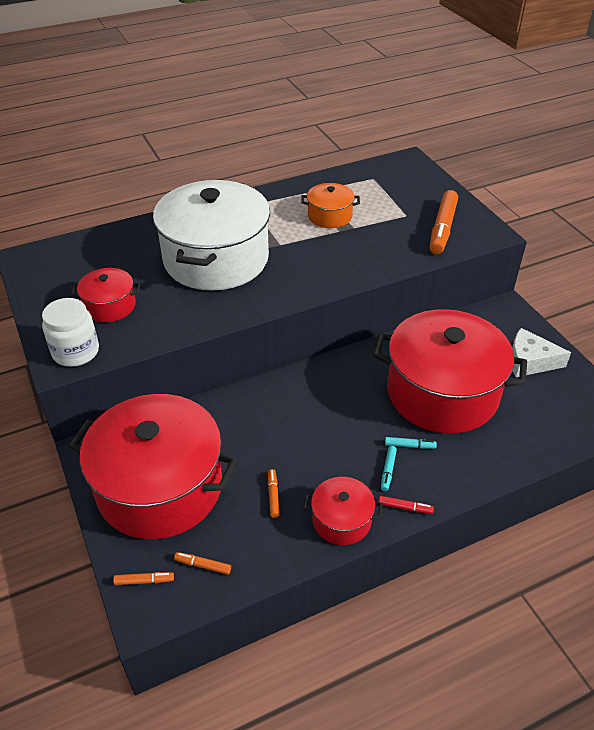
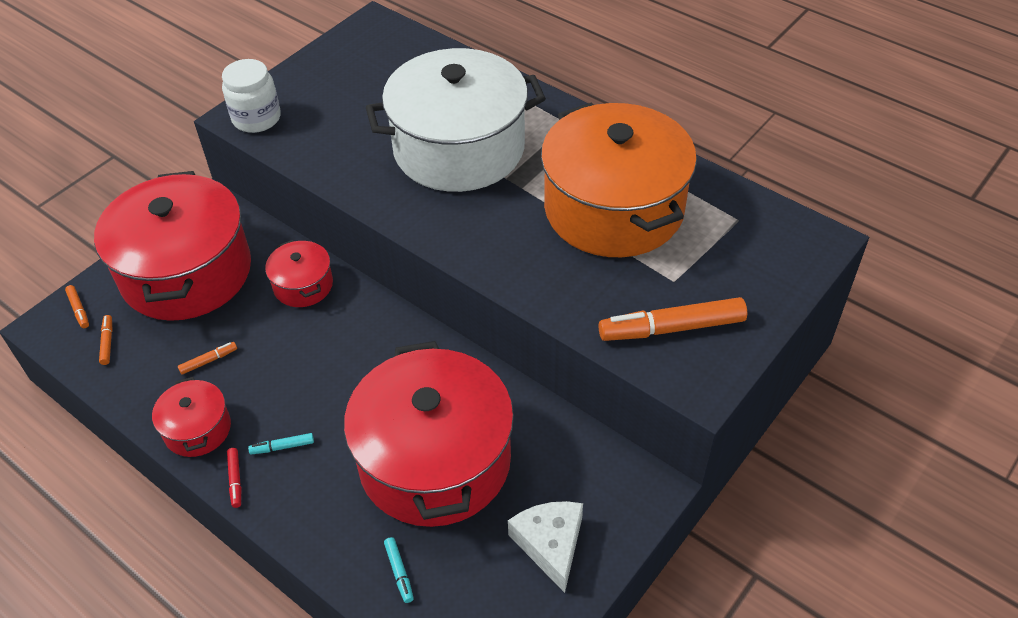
camera: 65 degrees right, 5 degrees up
red pot [71,268,141,322] -> red pot moved to [265,240,333,307]
orange pot [301,183,360,228] -> orange pot [541,103,697,257], size x2.20
turquoise marker [385,437,437,449] -> turquoise marker moved to [384,537,414,603]

